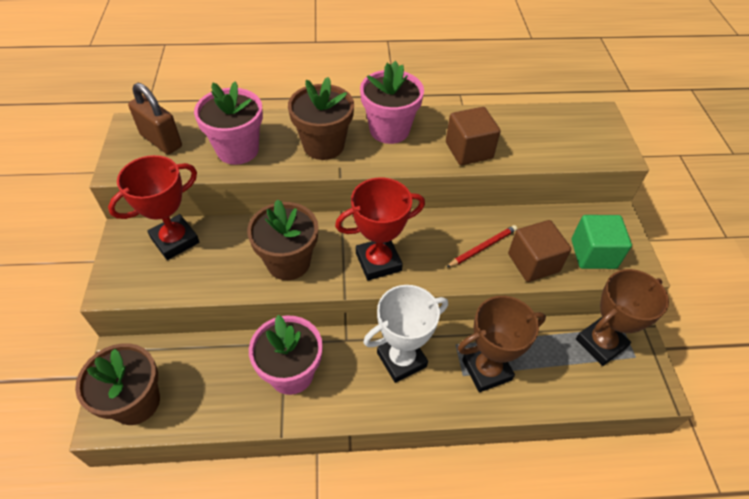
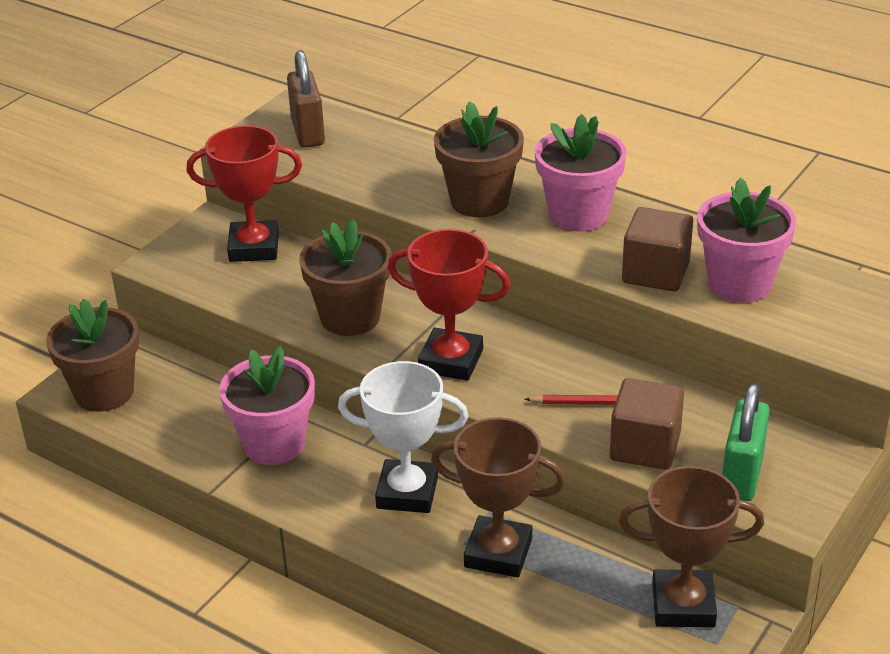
camera: 40 degrees right, 15 degrees down
pink flower pot [194,81,263,165] -> pink flower pot moved to [697,177,797,303]
green cube [572,215,632,269] -> green padlock [722,384,770,501]

